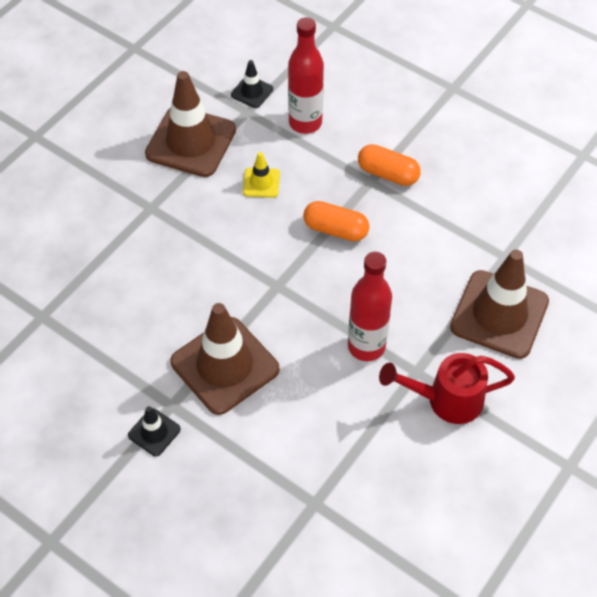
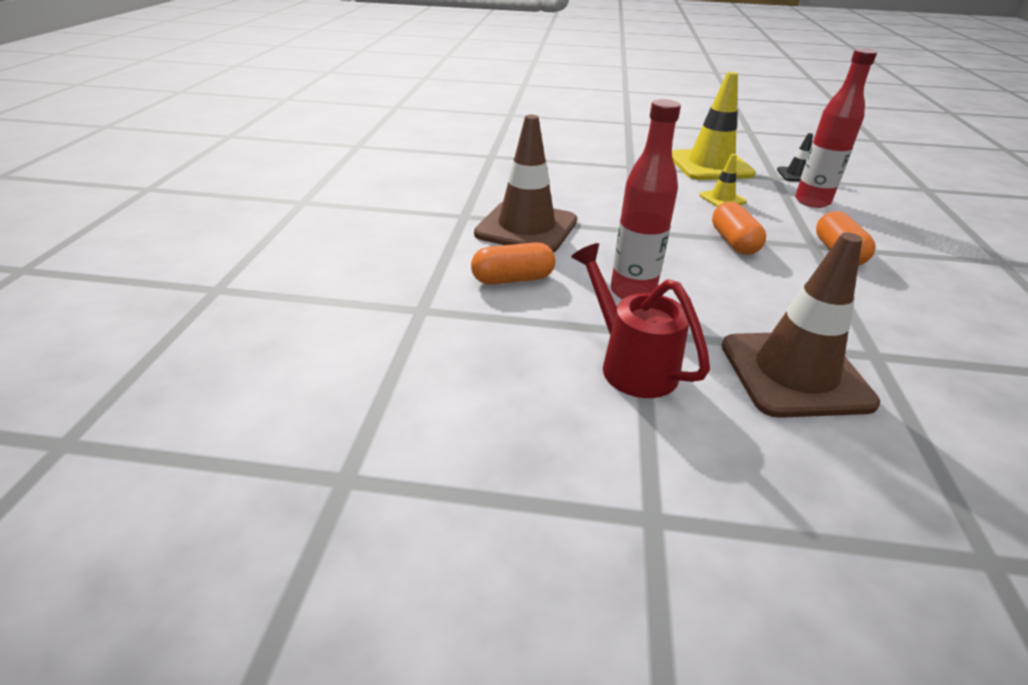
camera: 60 degrees right, 20 degrees down
black traffic cone [128,406,181,456] -> none
brown traffic cone [145,71,236,177] -> yellow traffic cone [672,72,756,180]
none -> orange capsule [471,242,556,285]

